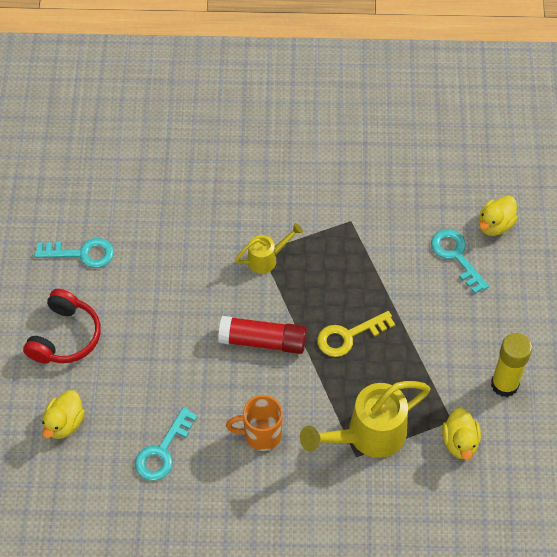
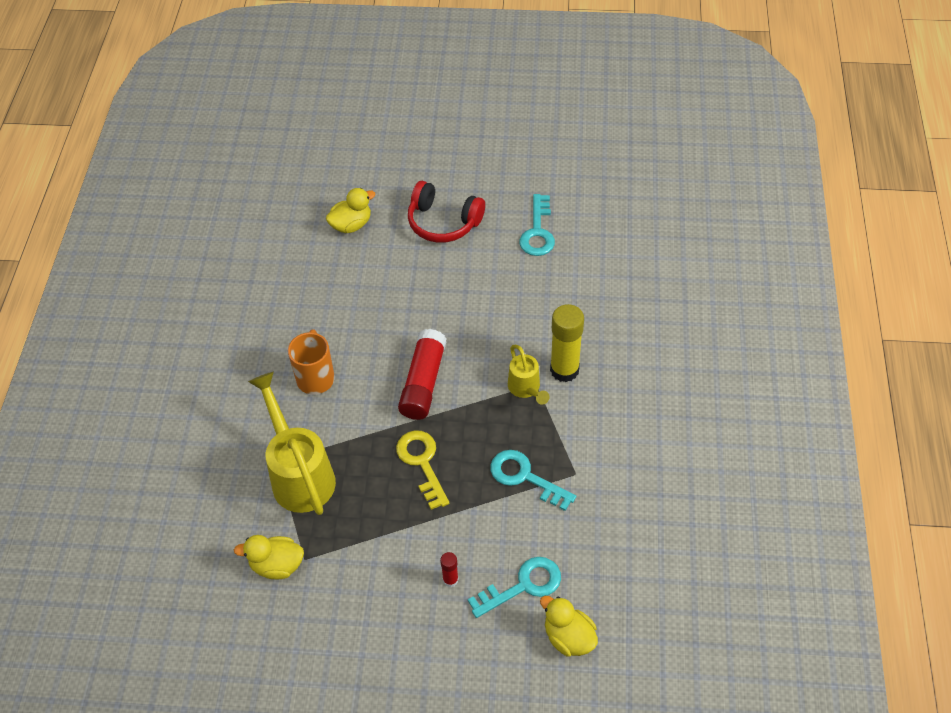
camera: 95 degrees right, 5 degrees down
yellow duck [42,390,85,439] -> yellow duck turned 120 degrees clockwise [326,188,376,233]
turquoise key [135,407,198,481] -> turquoise key moved to [490,450,576,511]
yellow glue stick [491,333,532,397] -> yellow glue stick moved to [550,304,584,382]
none -> red glue stick [440,552,459,587]

